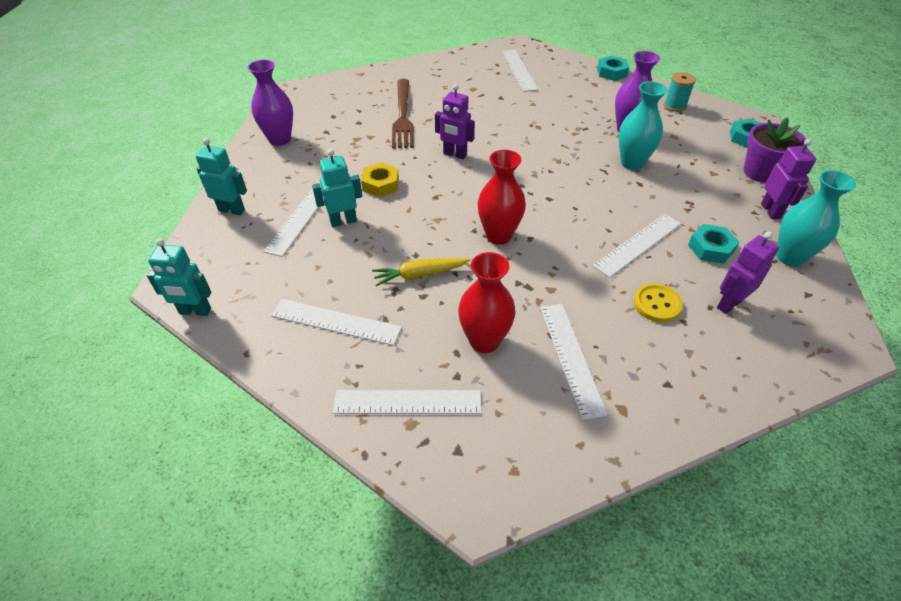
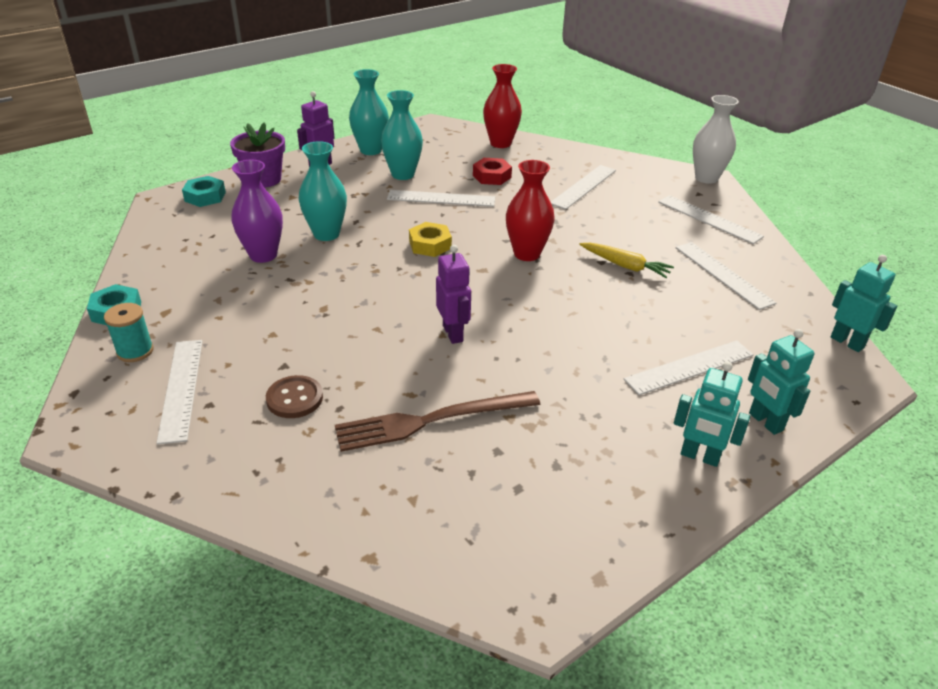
camera: 135 degrees left, 10 degrees down
purple vase [248,60,293,146] -> none
turquoise robot [312,149,362,227] -> turquoise robot moved to [674,362,750,467]
yellow nut [361,162,399,197] -> yellow nut moved to [409,222,452,257]
brown fork [392,79,414,148] -> brown fork turned 150 degrees counterclockwise [335,391,540,452]
red vase [458,252,516,353] -> red vase moved to [483,64,522,148]
white ruler [502,49,538,92] -> white ruler turned 45 degrees counterclockwise [156,340,203,445]
yellow button [633,283,683,322] -> red nut [473,158,512,185]
turquoise spool [664,72,696,112] -> turquoise spool moved to [104,303,154,362]
turquoise nut [688,224,739,264] -> turquoise vase [381,90,423,180]
purple robot [717,232,779,314] -> none
none -> brown button [266,375,323,418]
none -> white vase [693,95,739,184]

